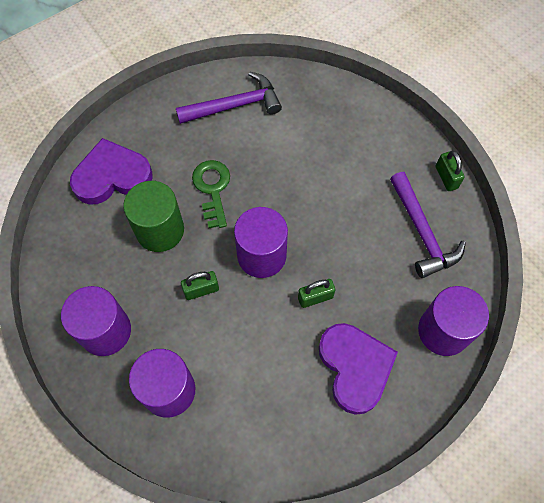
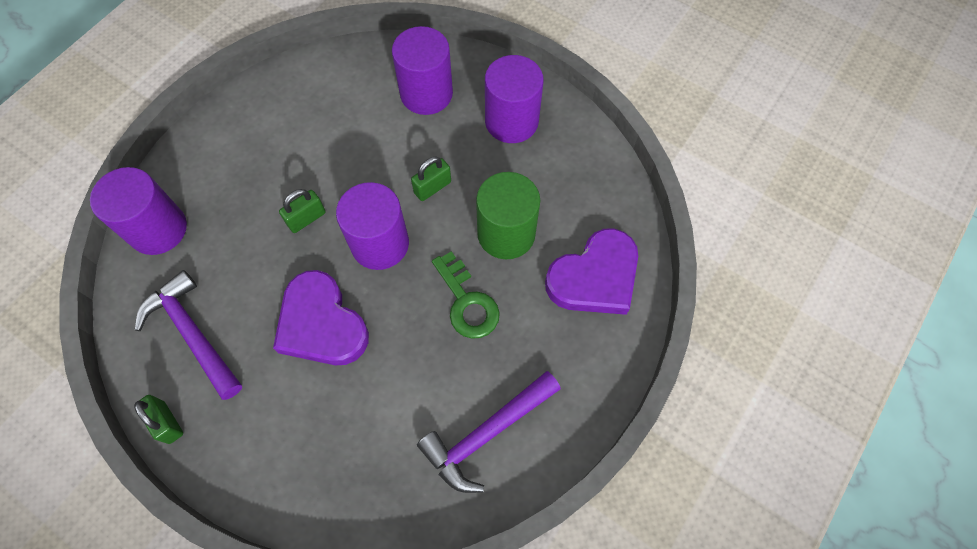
camera: 160 degrees right, 0 degrees up
purple heart [319,323,398,415] -> purple heart moved to [273,270,369,365]

